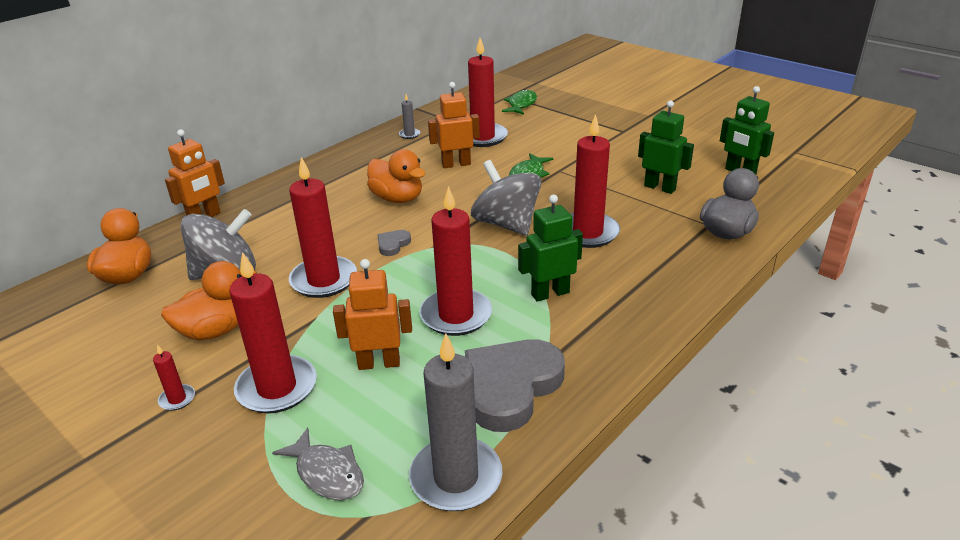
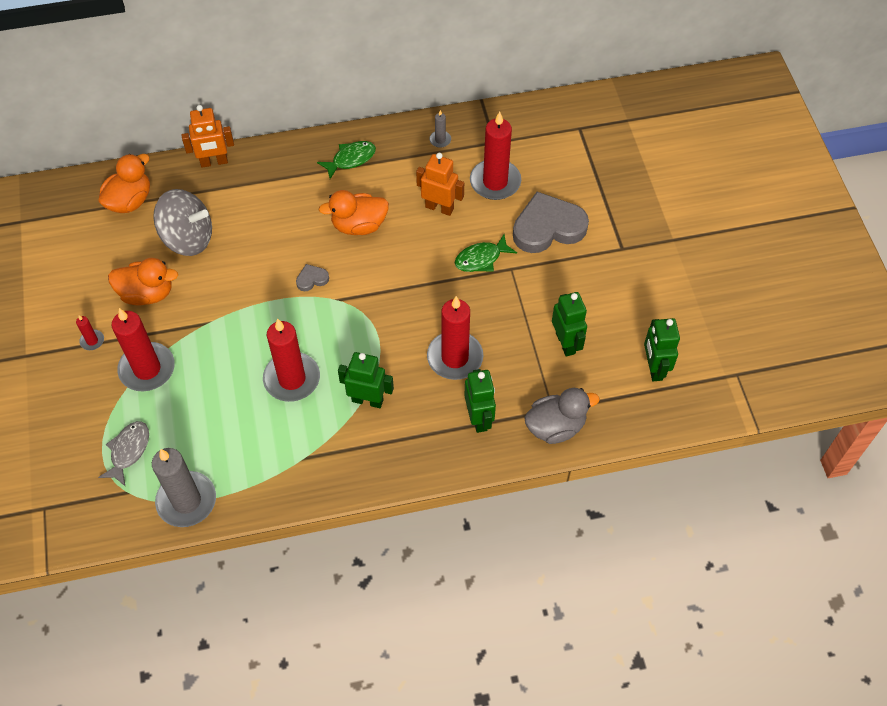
camera: 35 degrees right, 25 degrees up
grey fish [272,427,364,500] -> grey fish turned 150 degrees counterclockwise [98,421,149,487]
red candle [289,157,357,298] -> none
orange robot [333,259,412,370] -> none
orange duck [367,149,426,203] -> orange duck turned 90 degrees clockwise [319,190,389,235]
grey heart [465,339,565,432] -> grey heart moved to [513,192,589,253]
grey spinning top [471,160,542,236] -> none
green fish [502,89,537,115] -> green fish moved to [317,141,376,179]
none -> green robot [464,369,496,433]

